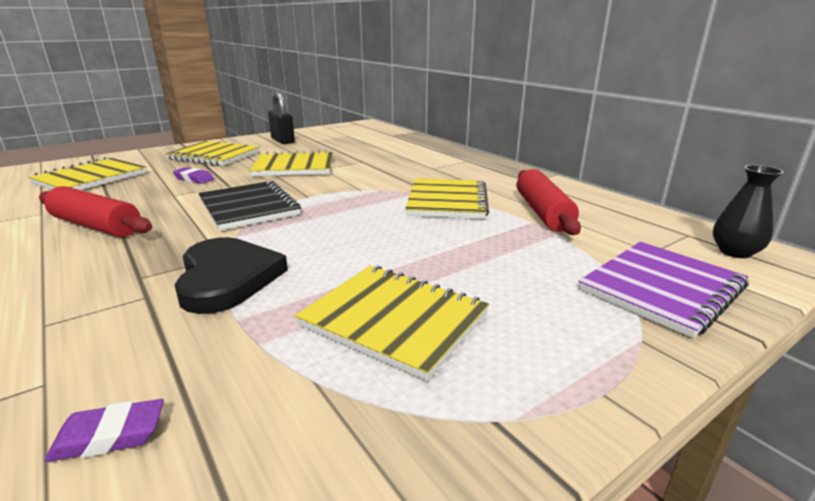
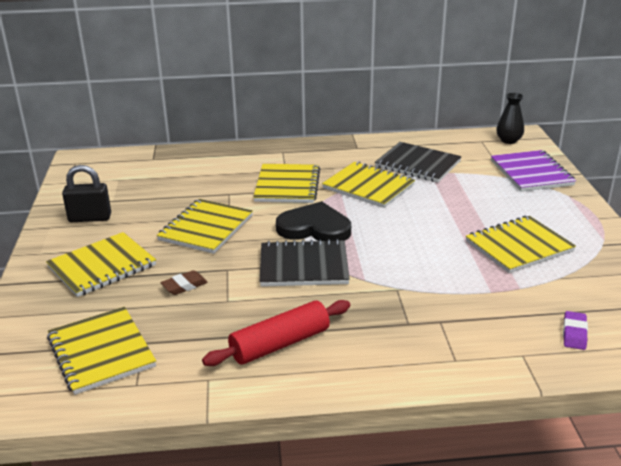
camera: 60 degrees left, 5 degrees up
purple eraser [173,167,214,184] -> brown eraser [161,270,208,295]
black heart [175,237,288,314] -> black heart moved to [276,201,351,241]
red rolling pin [517,169,581,235] -> black notebook [375,142,462,183]
none -> yellow notebook [253,164,320,203]

